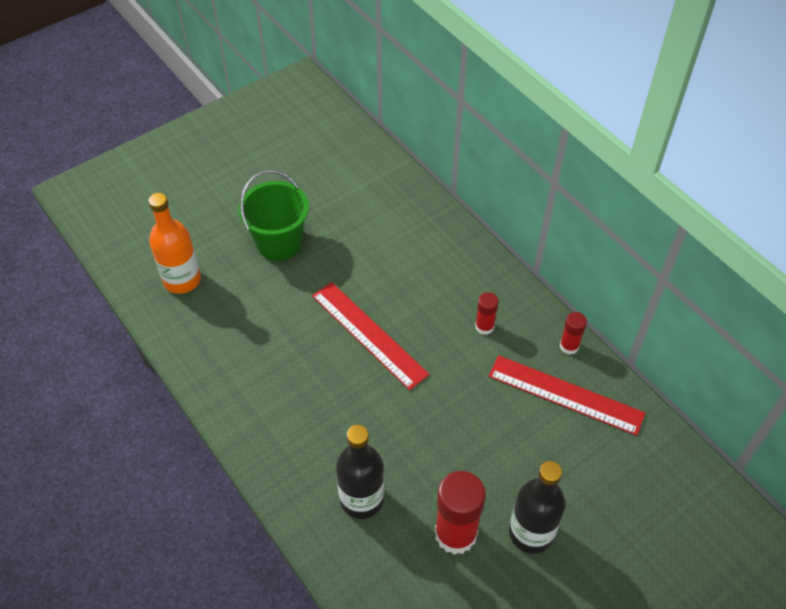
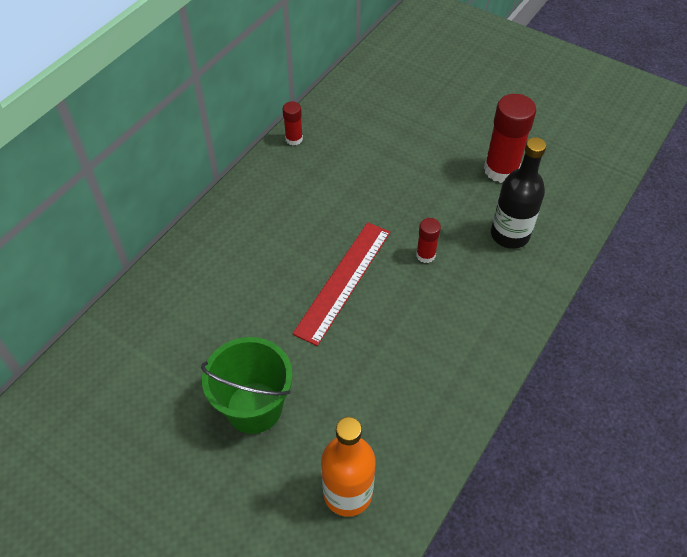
camera: 110 degrees left, 0 degrees up
red glue stick [475,292,499,335] -> red glue stick moved to [416,218,441,263]
red ruler [488,355,645,436] -> none
black bottle [509,461,566,554] -> none

